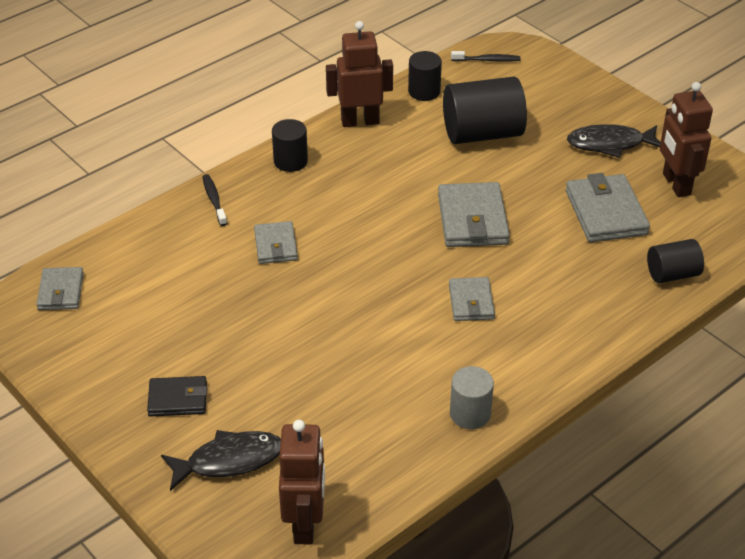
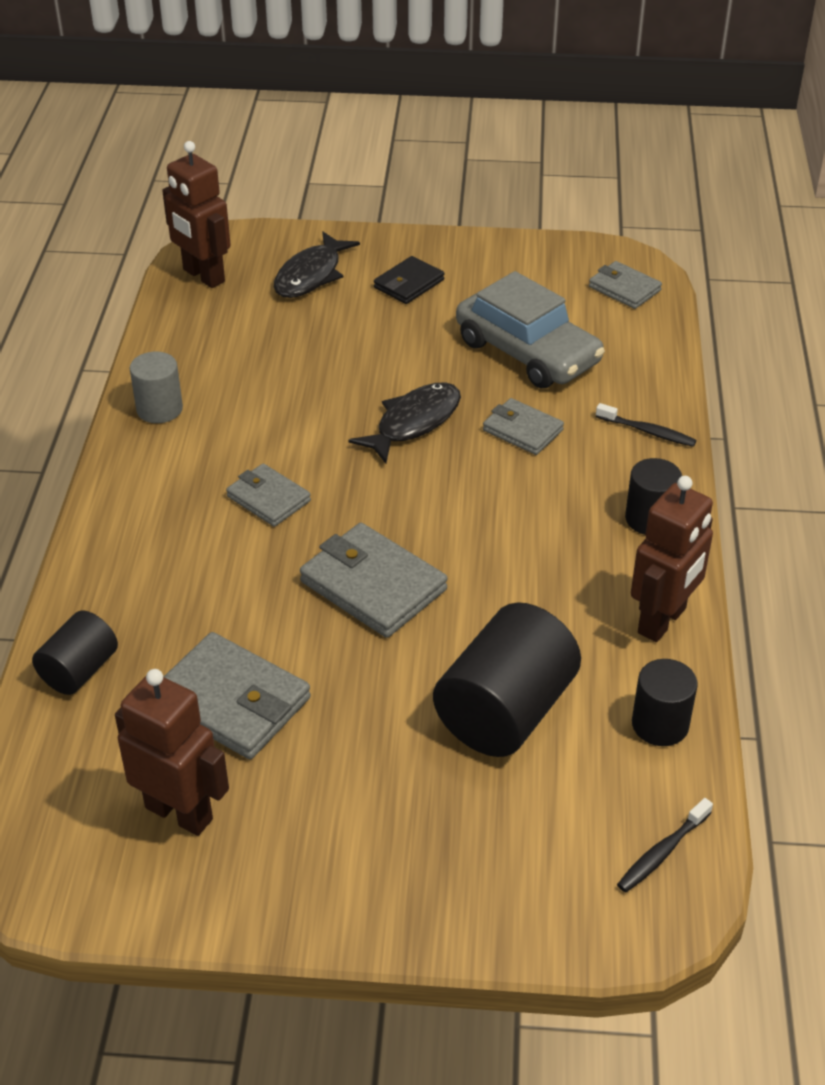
camera: 135 degrees right, 0 degrees up
black fish [567,124,661,158] -> black fish moved to [348,382,461,463]
none -> grey car [456,271,605,388]

